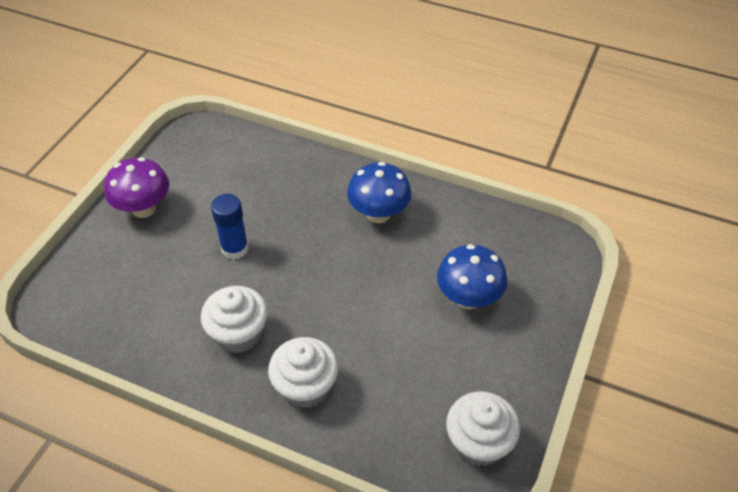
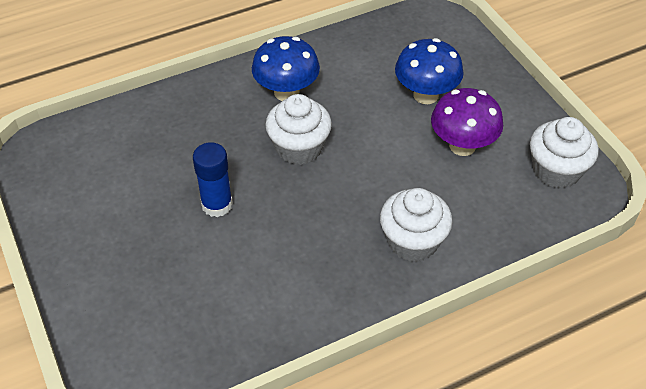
camera: 50 degrees left, 0 degrees up
purple mushroom [104,157,169,218] -> purple mushroom moved to [431,88,503,156]
white cupcake [201,286,268,353] -> white cupcake moved to [265,94,332,165]

